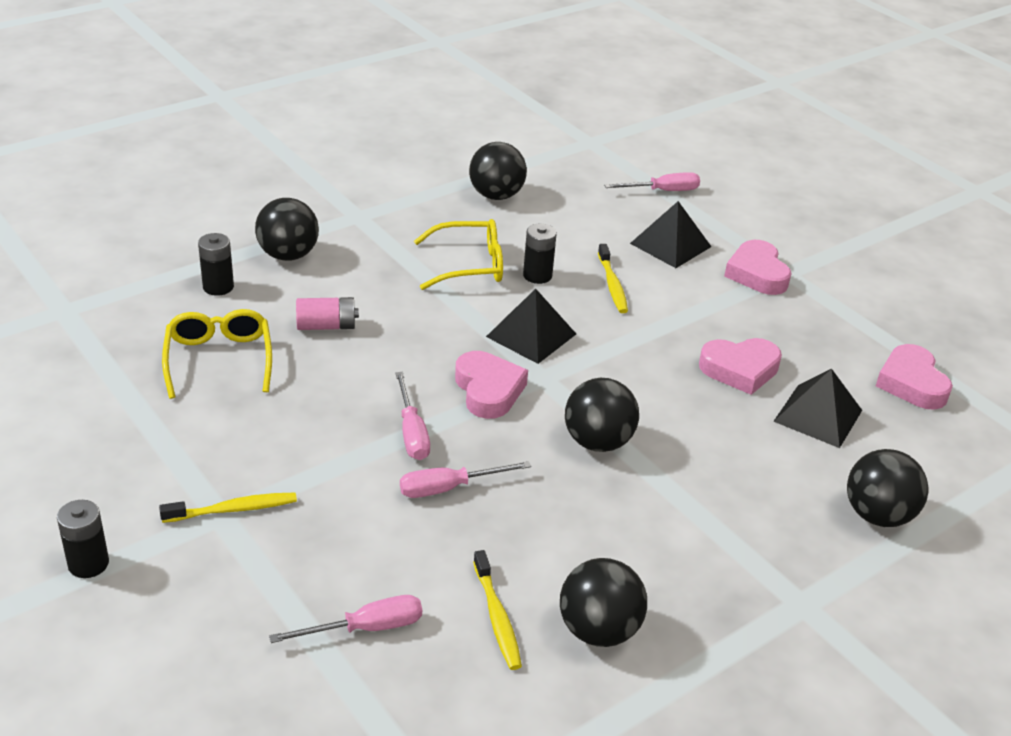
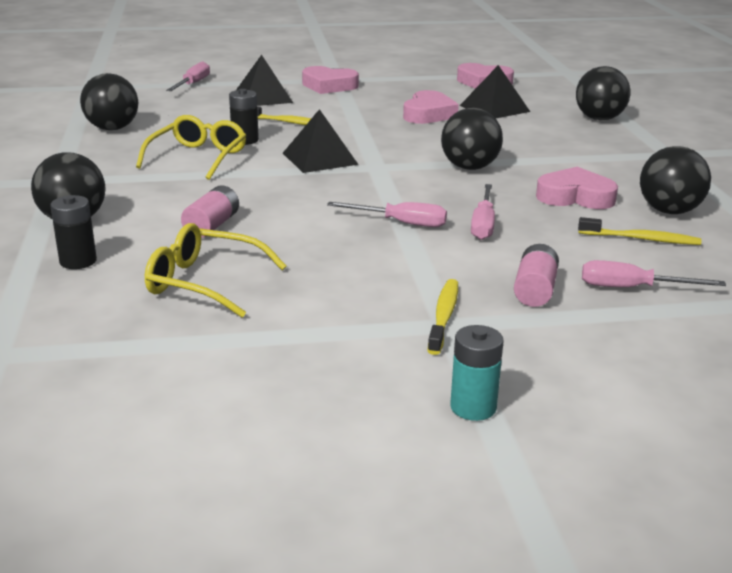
camera: 60 degrees left, 10 degrees down
black battery [57,500,109,578] -> turquoise battery [450,325,503,421]
pink screwdriver [269,595,422,643] -> pink screwdriver turned 90 degrees counterclockwise [582,260,726,287]
pink heart [455,351,528,419] -> pink heart moved to [536,167,618,209]
none -> pink battery [514,244,559,307]

